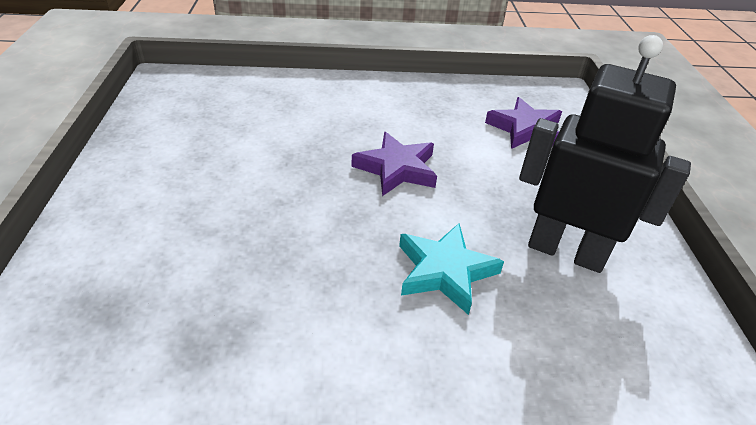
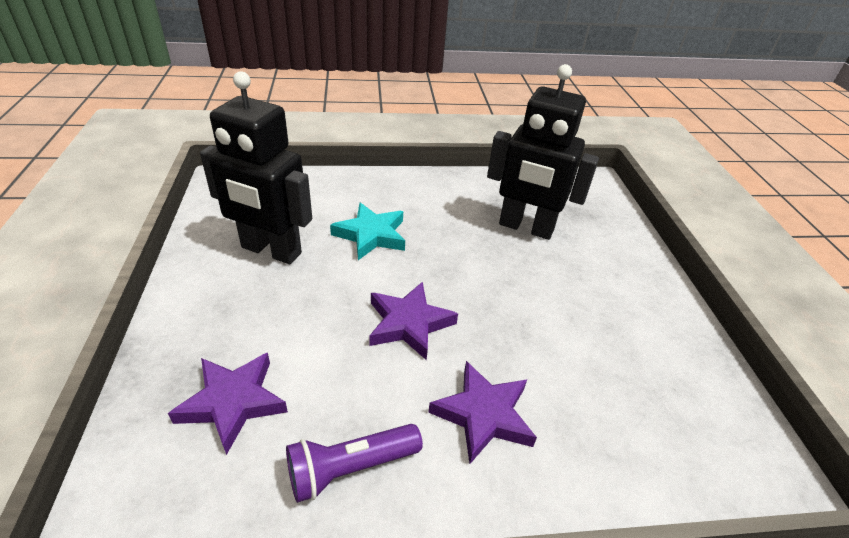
camera: 175 degrees right, 0 degrees up
none -> purple flashlight [286,424,423,503]
none -> purple star [428,361,537,464]
none -> black robot [487,64,599,240]

